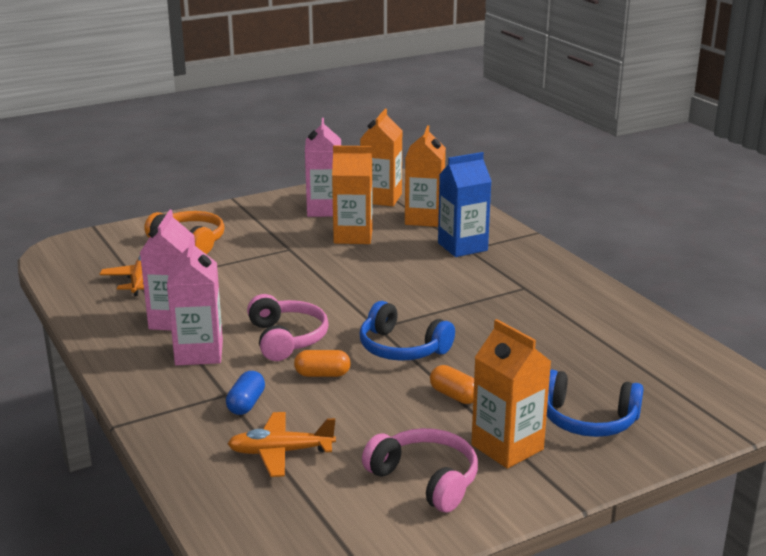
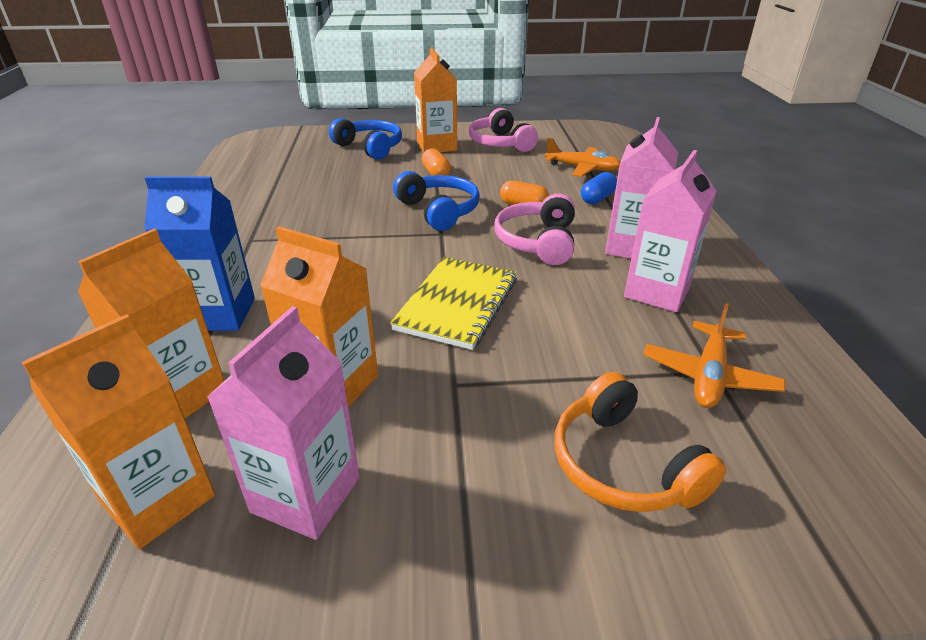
camera: 155 degrees left, 10 degrees up
none -> yellow notebook [390,257,517,350]

